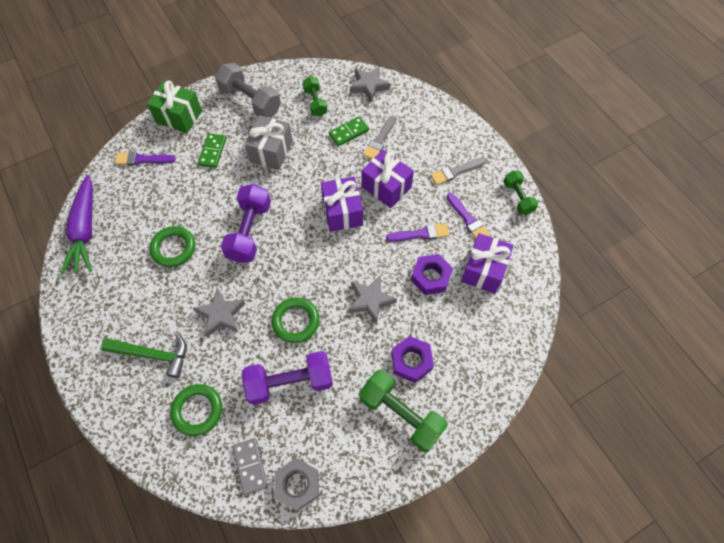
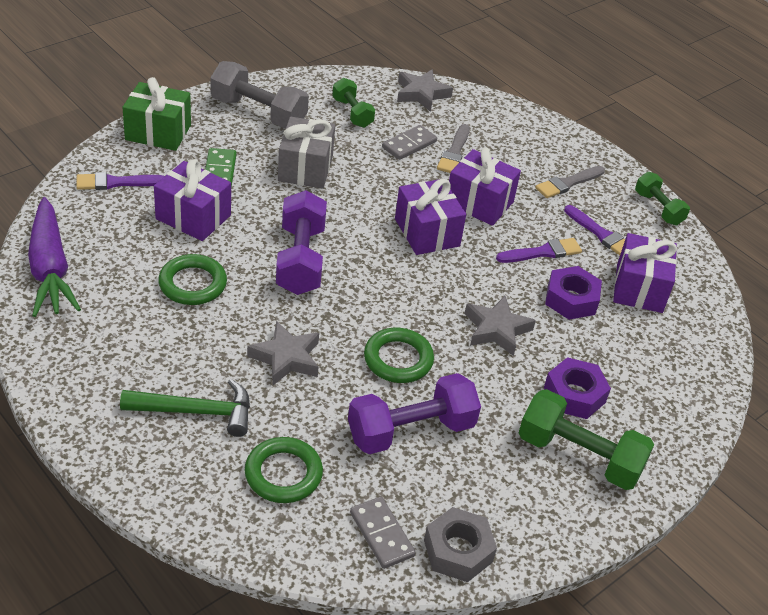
camera: 15 degrees left, 20 degrees down
green domino [329,116,369,146] -> grey domino [382,125,437,160]
none -> purple gift [154,159,231,241]

